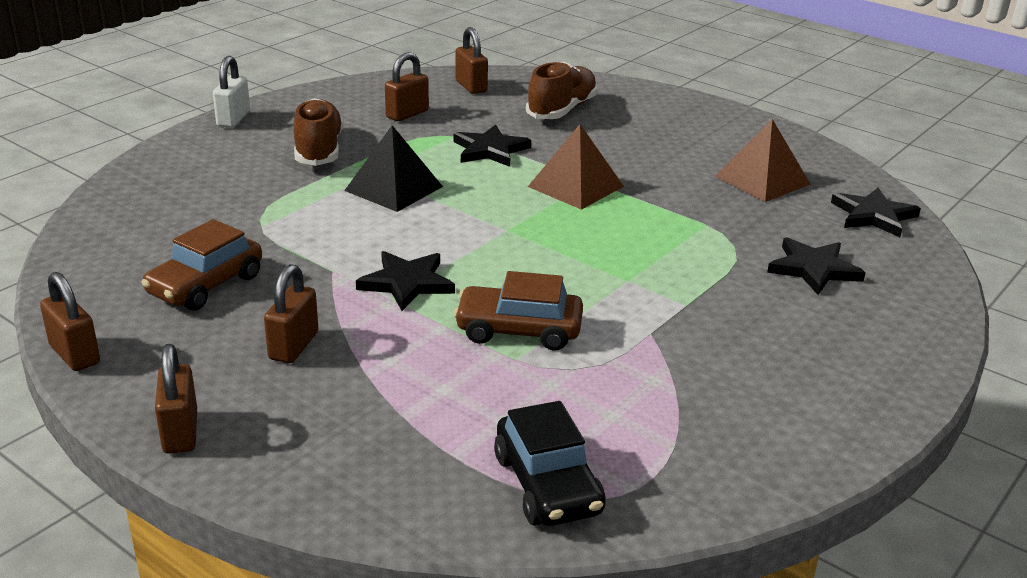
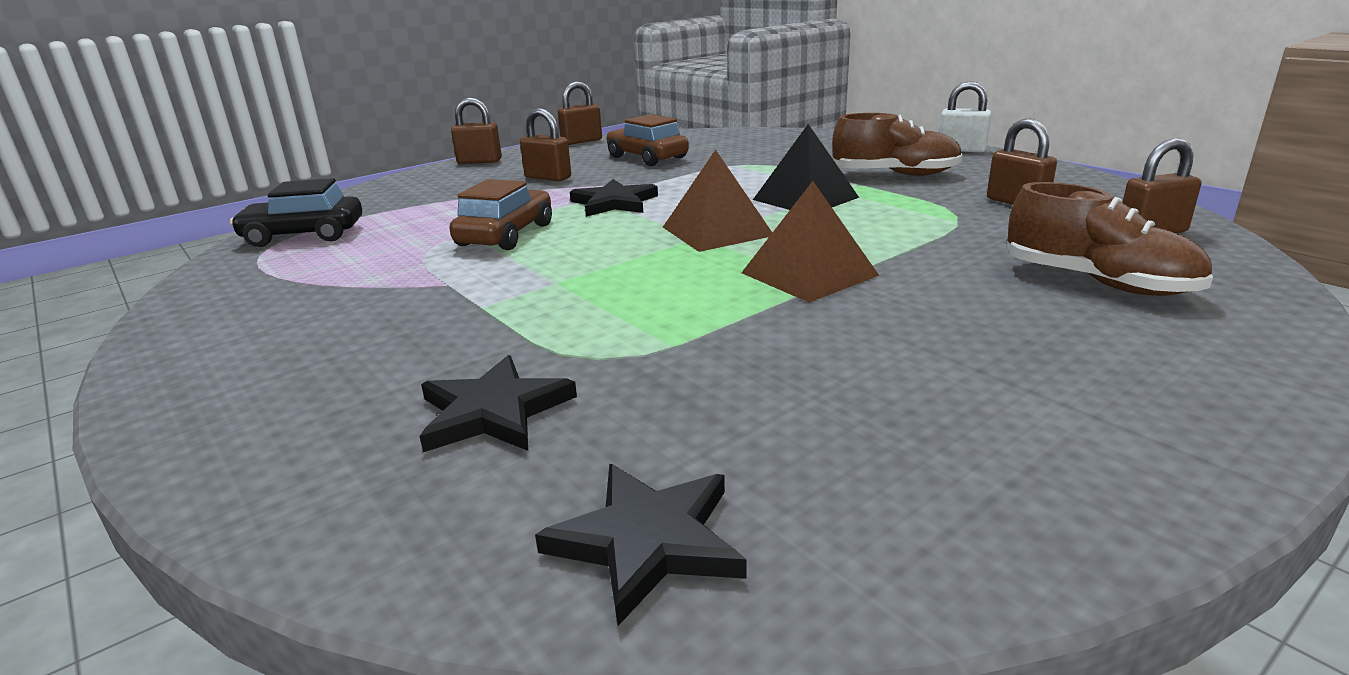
camera: 105 degrees right, 5 degrees down
black star [453,125,531,167] -> none
brown pyramid [714,119,811,202] -> brown pyramid moved to [663,150,772,252]

